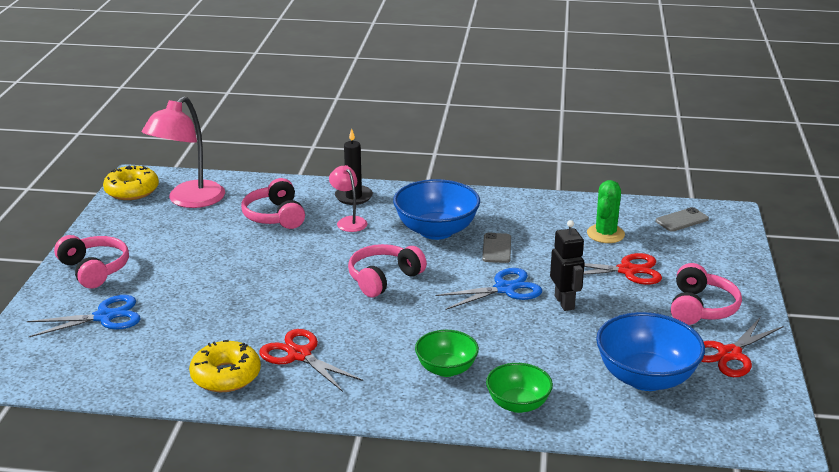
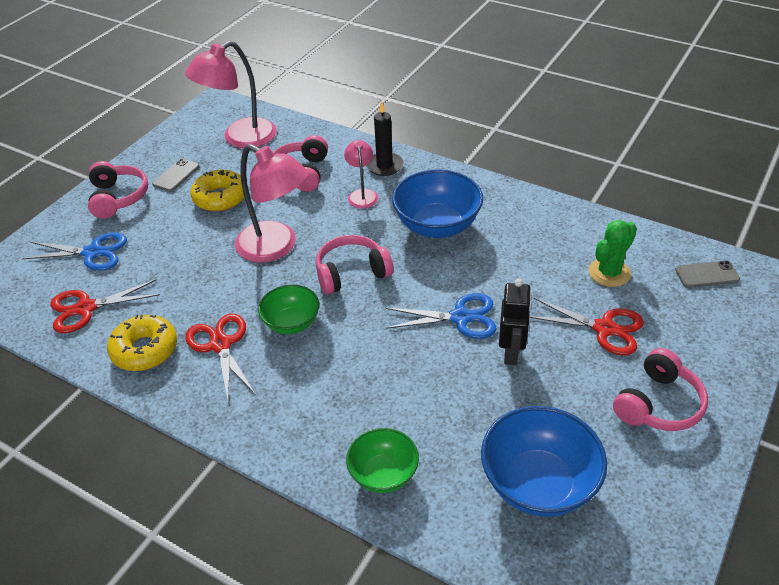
camera: 25 degrees right, 15 degrees up
yellow donut [103,165,159,200] -> yellow donut moved to [190,170,245,212]
green bowl [415,330,479,377] -> green bowl moved to [258,285,319,334]
grey phone [482,233,511,263] -> grey phone moved to [152,158,200,192]
red scissors [701,317,784,377] -> red scissors moved to [50,279,160,333]
none -> pink lamp [235,144,309,262]

